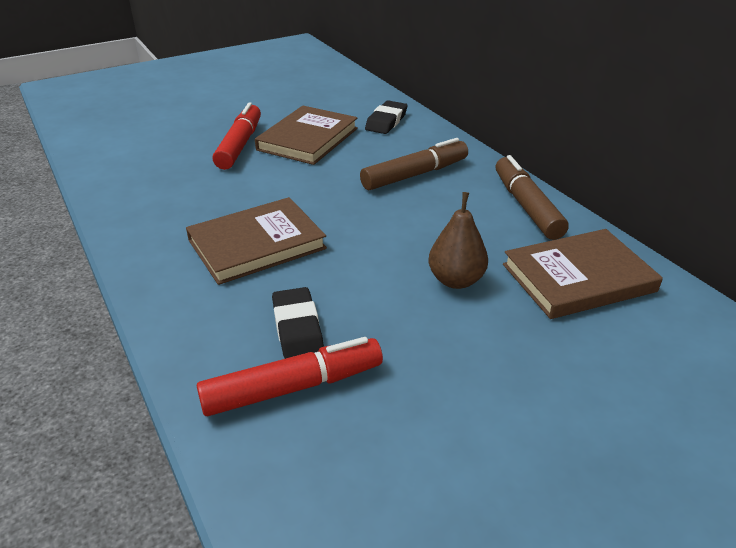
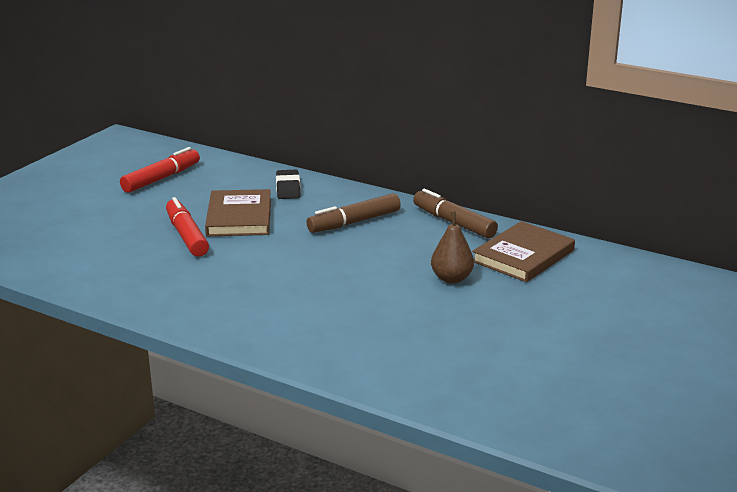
camera: 30 degrees left, 10 degrees down
brown book [186,197,327,285] -> none
red marker [197,337,383,416] -> red marker moved to [120,147,200,193]
black eraser [272,287,324,359] -> none
brown marker [360,138,468,190] -> brown marker turned 150 degrees counterclockwise [306,193,401,233]

